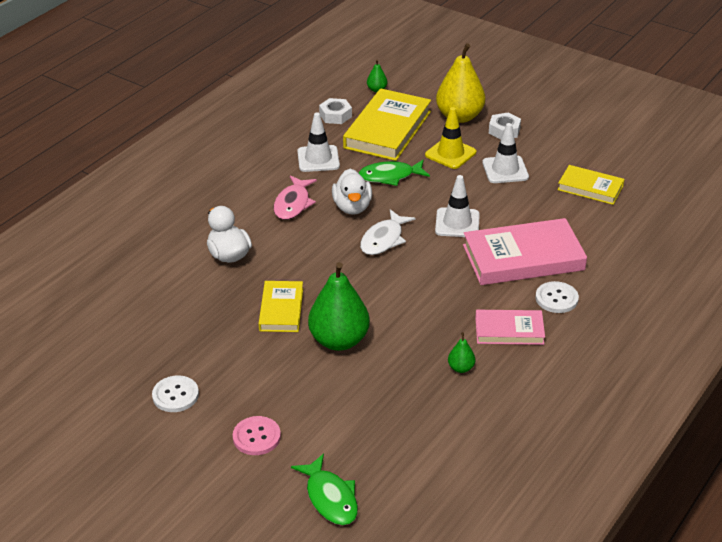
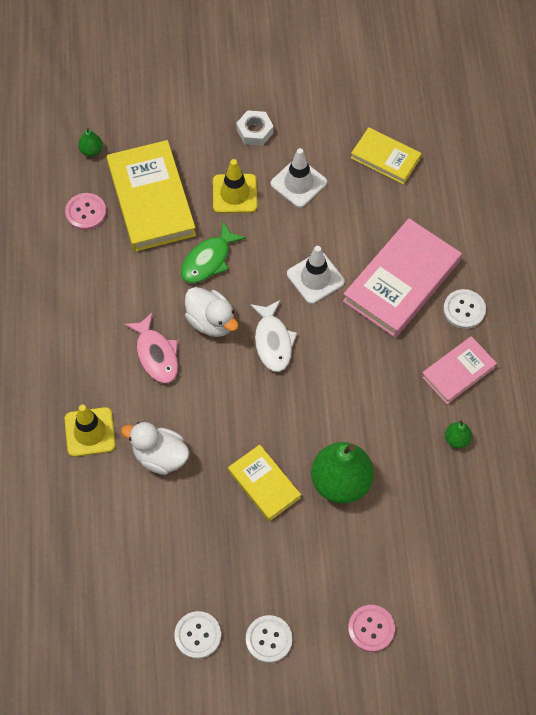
camera: 40 degrees left, 25 degrees up
green fish [291,453,358,525] -> none
white traffic cone [297,113,340,172] -> none
white nut [319,98,352,124] -> pink button [65,193,106,230]
yellow pear [436,43,485,123] -> none
yellow book [557,165,625,205] -> yellow book turned 45 degrees clockwise [351,127,422,184]
none -> yellow traffic cone [65,405,116,457]
none -> white button [174,611,221,659]

